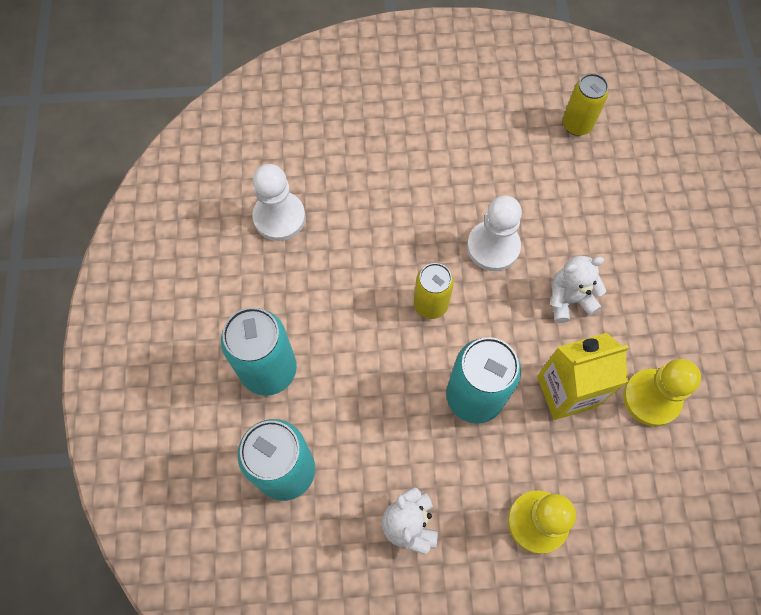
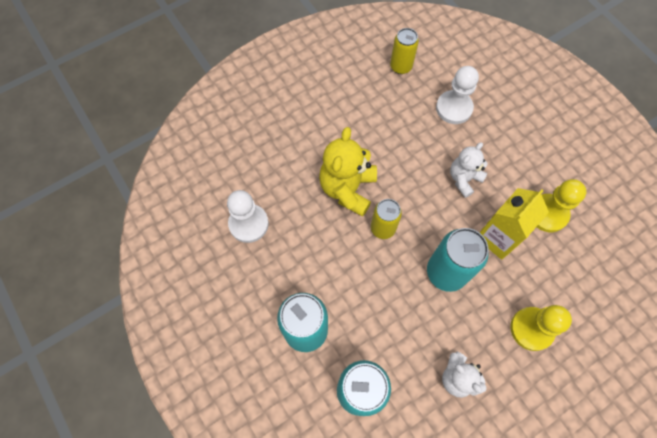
camera: 30 degrees left, 0 degrees up
white pawn [467,196,522,271] -> white pawn moved to [436,66,479,124]
none -> yellow teddy bear [319,127,377,217]

